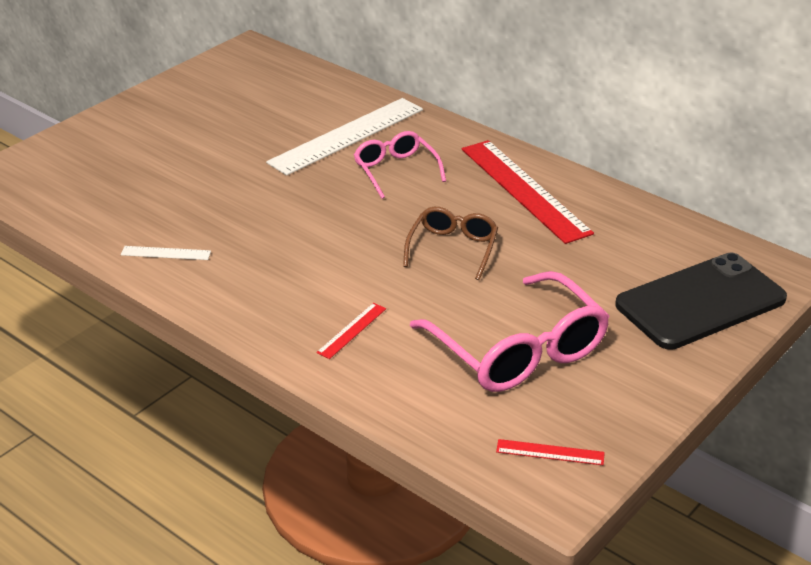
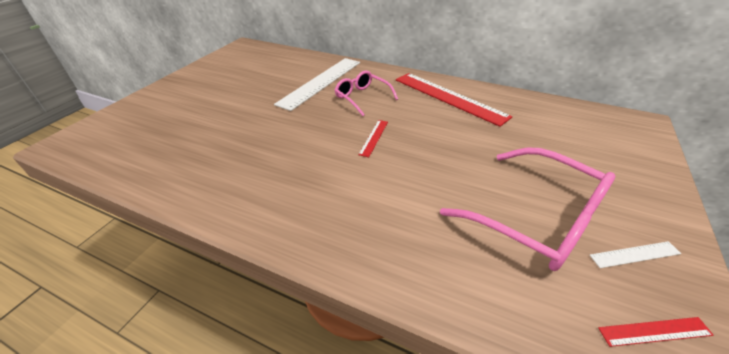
camera: 15 degrees left, 5 degrees up
white ruler [121,246,211,260] -> white ruler moved to [590,241,681,268]
red ruler [316,303,386,359] -> red ruler moved to [358,120,388,157]
brown glasses [403,207,498,280] -> none
black phone [615,253,787,350] -> none

